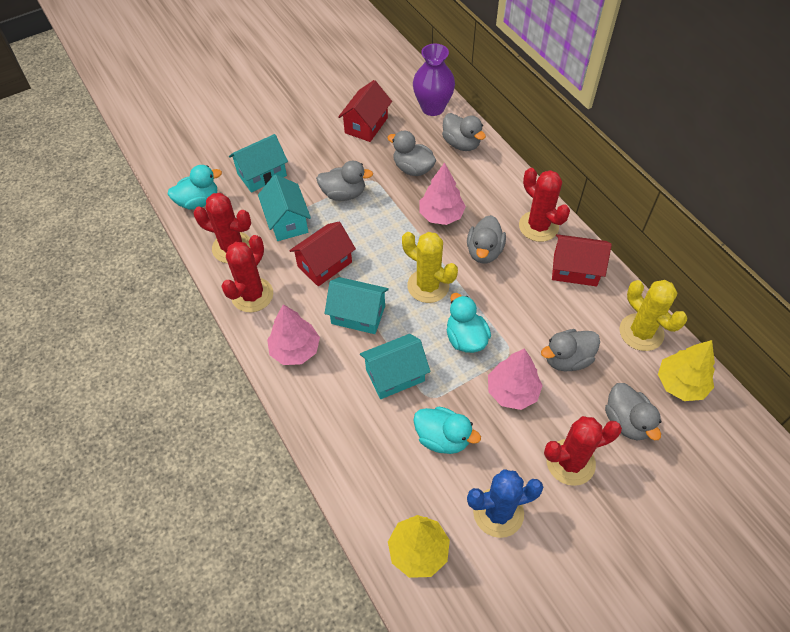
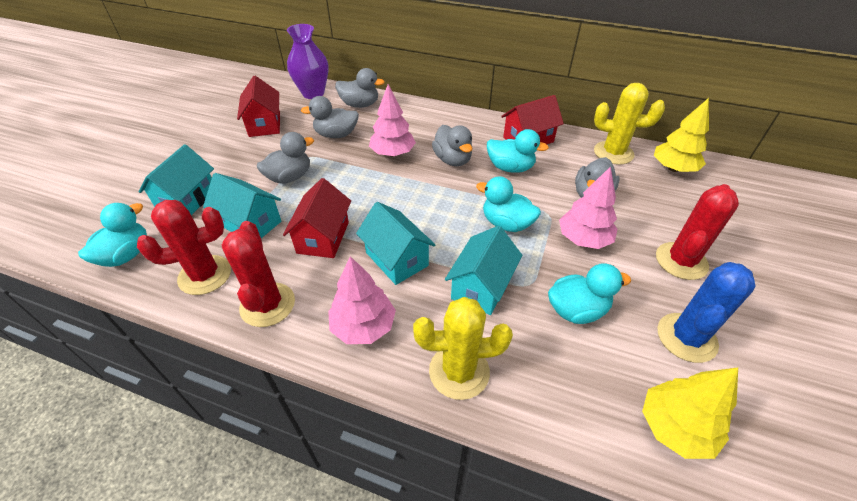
camera: 40 degrees left, 10 degrees down
turquoise house [325,277,389,334] -> turquoise house turned 75 degrees clockwise [356,202,435,285]
yellow cactus [402,232,458,303] -> yellow cactus moved to [413,297,513,400]
red cactus [519,168,570,242] -> none
grey duck [605,383,661,441] -> none
none -> turquoise duck [487,129,549,173]

